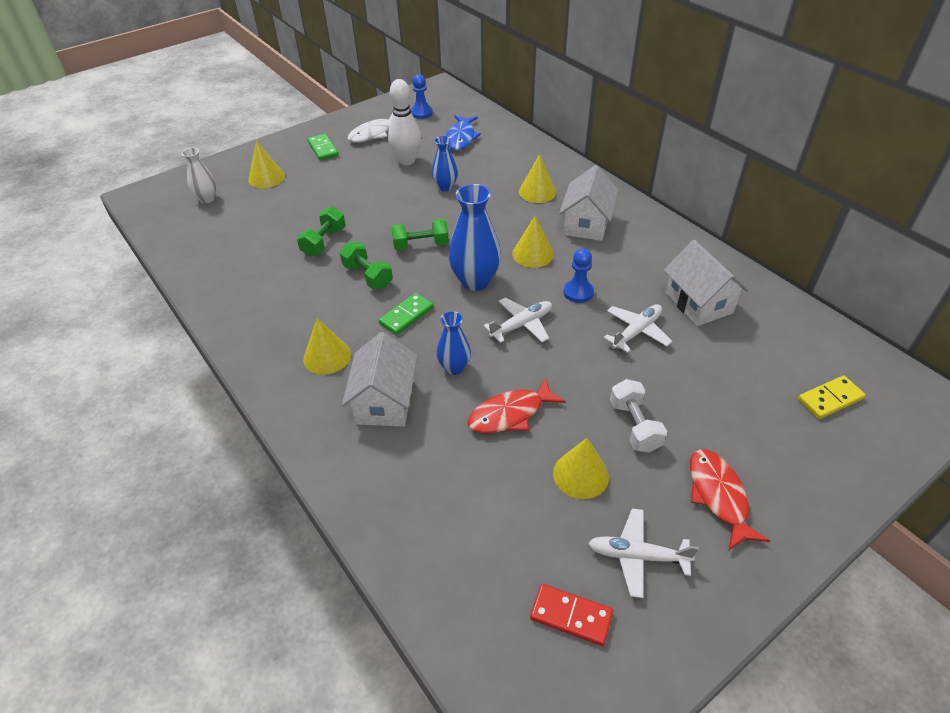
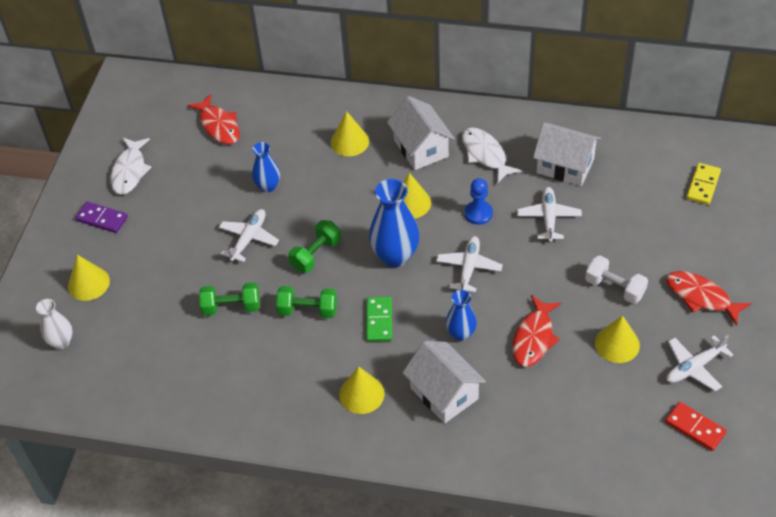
camera: 40 degrees left, 5 degrees up
green dumbbell [297,206,346,257] -> green dumbbell turned 75 degrees counterclockwise [199,282,260,316]
green domino [308,134,339,161] -> purple domino [75,202,128,233]
white bowling pin [388,79,421,165] -> none
blue pawn [411,74,433,119] -> none
blue fish [446,115,481,150] -> red fish [187,94,240,144]
red domino [530,584,613,646] -> red domino turned 60 degrees clockwise [665,402,727,451]
none -> white plane [219,209,279,262]
none -> white fish [462,127,521,183]

